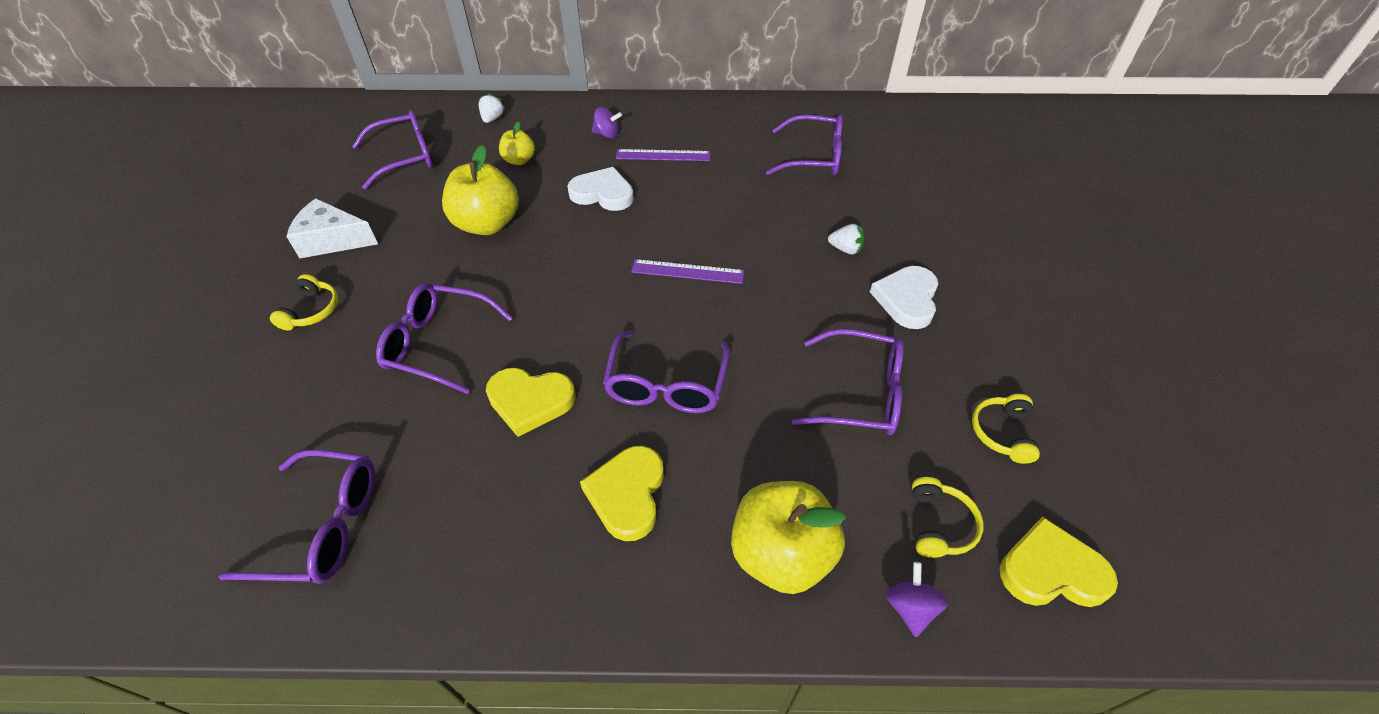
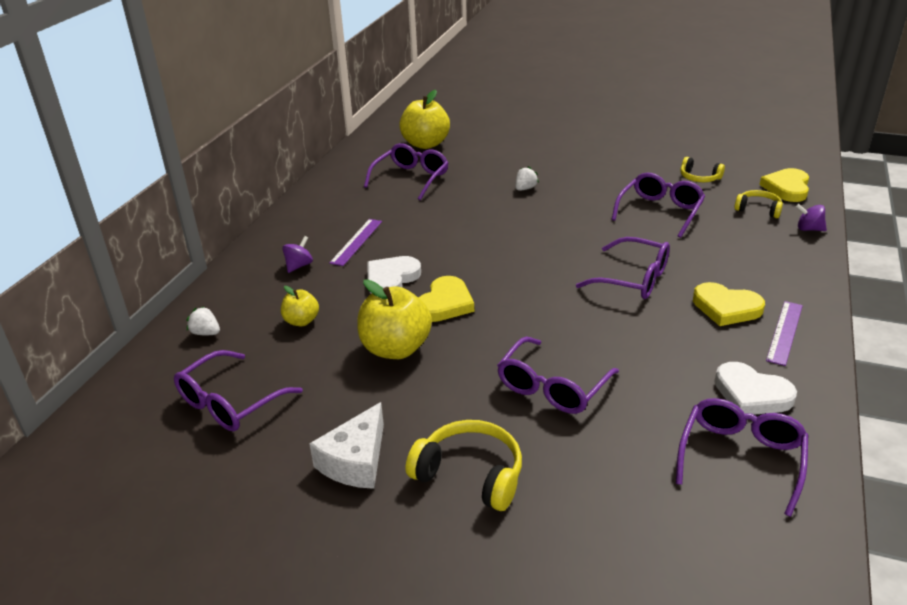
camera: 70 degrees left, 15 degrees down
yellow headphones [270,274,338,331] -> yellow headphones [406,420,522,511], size x1.63
purple glasses [352,110,433,189] -> purple glasses turned 135 degrees counterclockwise [174,350,303,432]
yellow heart [486,368,576,437] -> yellow heart moved to [419,276,474,322]
purple ruler [631,259,744,284] -> purple ruler moved to [766,301,803,366]
yellow apple [731,481,846,594] -> yellow apple moved to [399,90,450,149]
white heart [870,266,939,329] -> white heart moved to [714,362,797,415]

